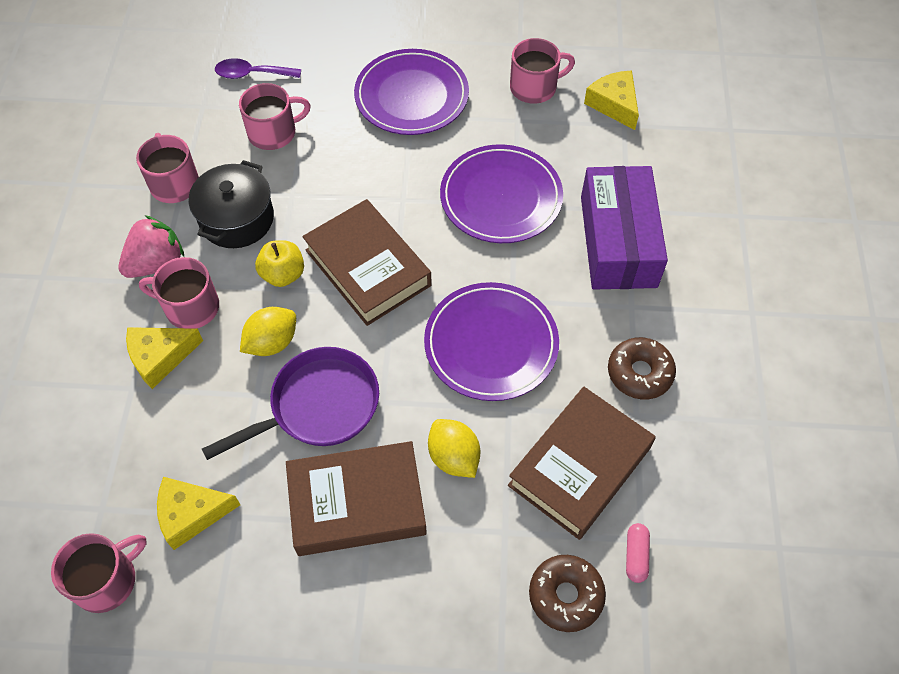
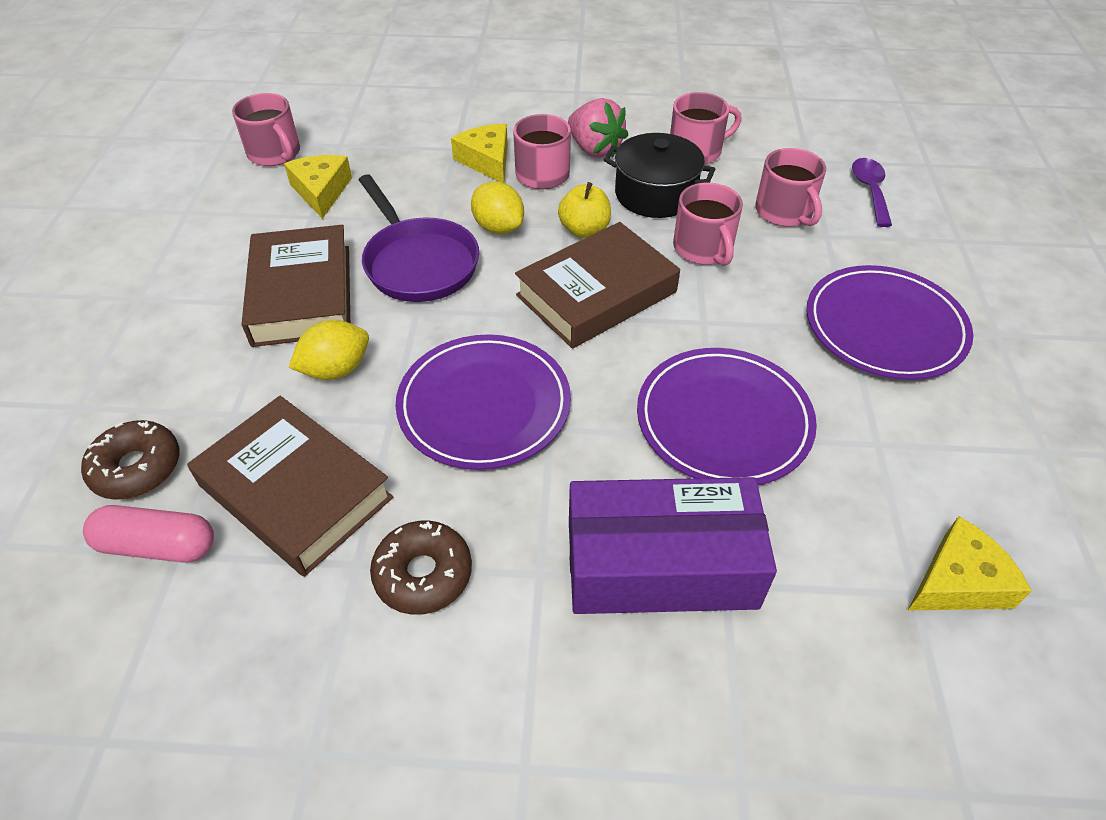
camera: 90 degrees right, 10 degrees down
pink mug [510,38,575,104] -> pink mug moved to [673,183,743,266]
pink capsule [626,523,650,583] -> pink capsule [83,505,214,563], size x1.63

